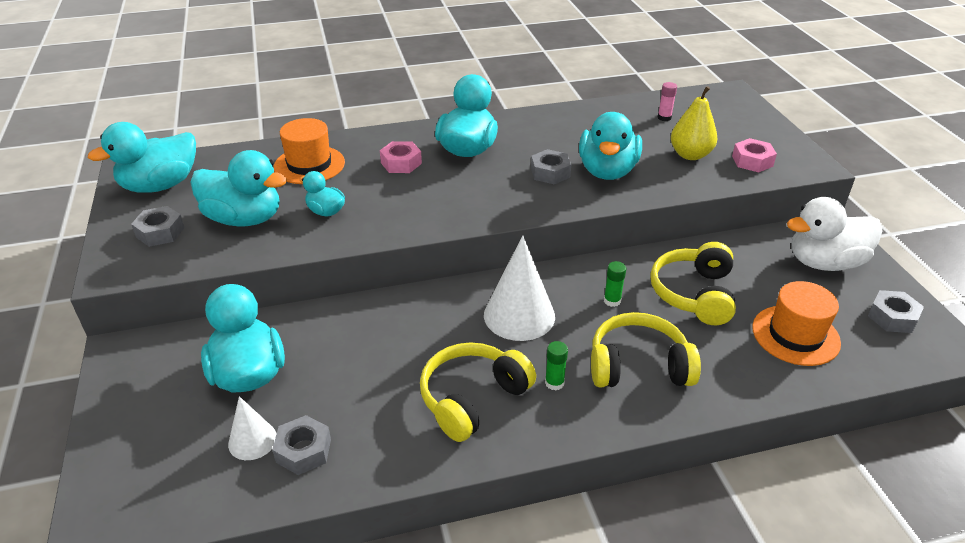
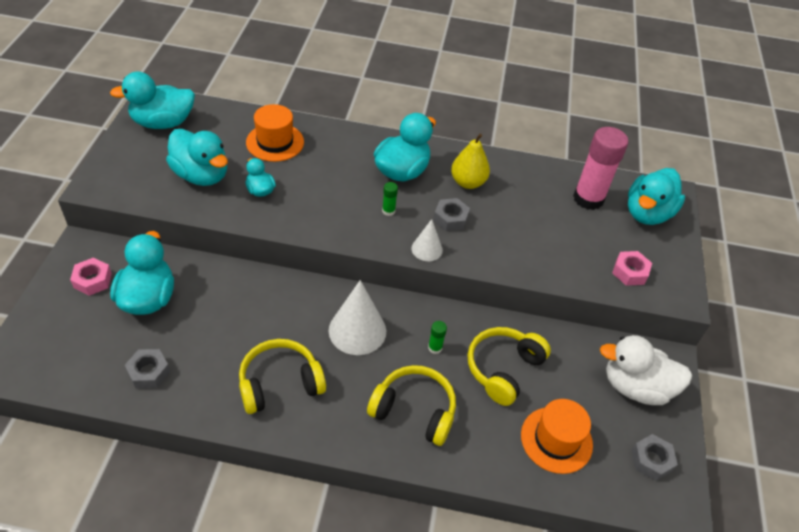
camera: 20 degrees right, 10 degrees up
grey nut [131,206,185,247] -> none
white cone [228,396,277,460] -> white cone moved to [411,219,443,261]
pink nut [380,141,422,173] -> pink nut moved to [70,257,112,296]
green glue stick [545,341,568,391] -> green glue stick moved to [382,182,398,216]
turquoise duck [579,112,642,180] -> turquoise duck moved to [628,168,685,225]
pink glue stick [657,82,677,121] -> pink glue stick [573,127,628,210], size x2.44
yellow pear [671,86,717,160] -> yellow pear moved to [451,134,490,189]

